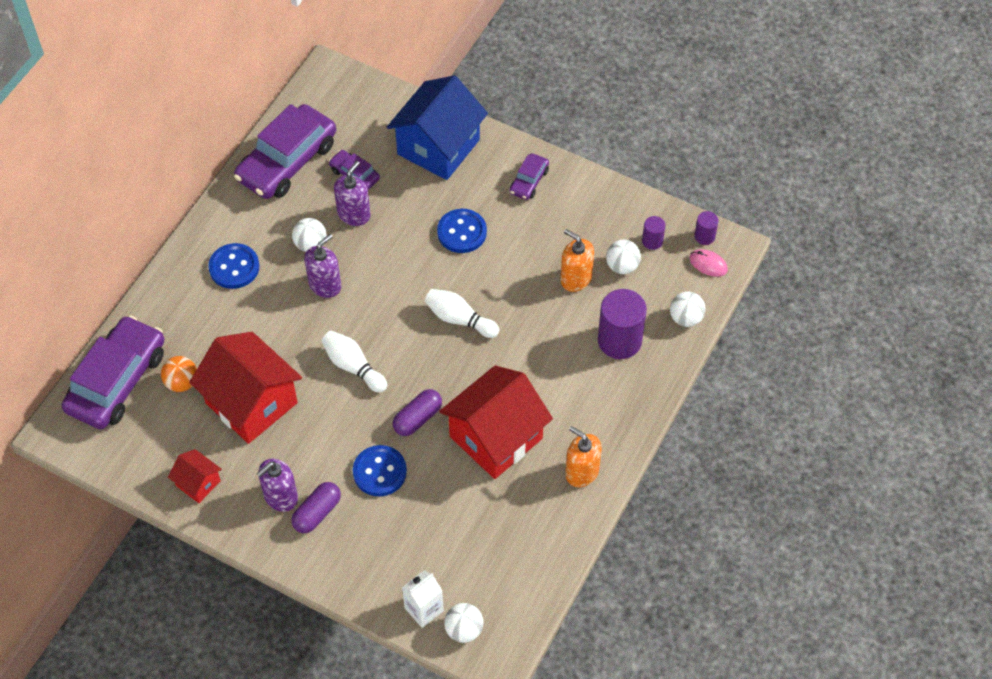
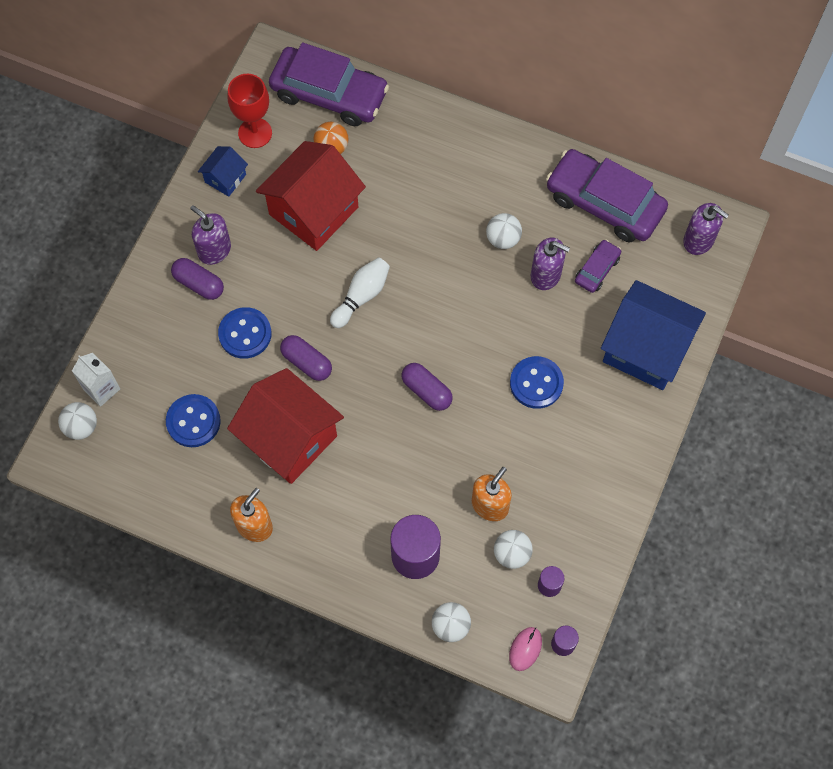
camera: 85 degrees right, 10 degrees up
red house [168,449,222,503] -> blue house [198,146,248,197]
blue button [208,243,259,289] -> blue button moved to [166,394,221,447]
purple soap dispenser [304,234,341,298] -> purple soap dispenser moved to [683,203,729,255]
white bowling pin [424,289,499,338] -> purple capsule [402,363,453,411]
purple car [509,153,549,200] -> none
none -> red goblet [228,74,272,148]

